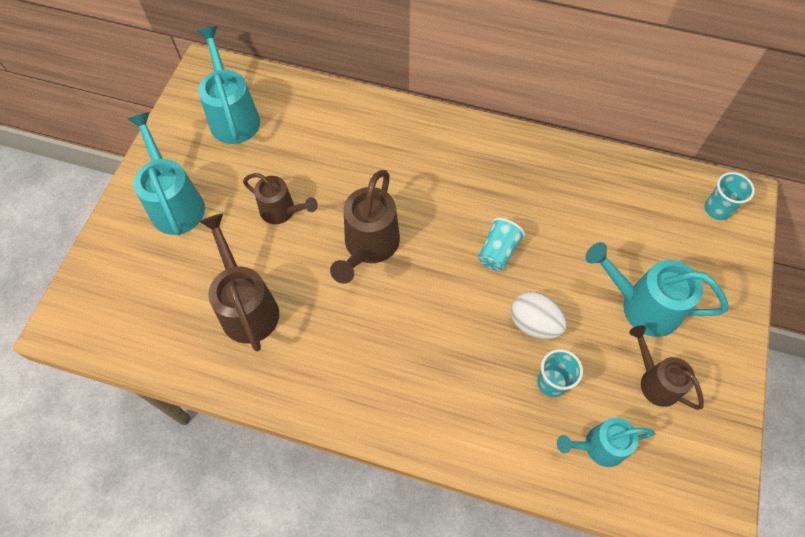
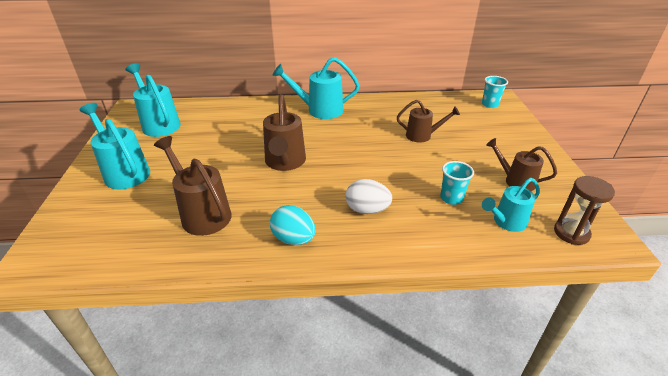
camera: 20 degrees left, 25 degrees down
brown watering can [243,173,318,224] -> brown watering can moved to [397,100,460,142]
turquoise cup [478,218,525,271] -> none
white egg [511,292,567,339] -> white egg moved to [345,179,392,214]
turquoise watering can [585,242,728,337] -> turquoise watering can moved to [272,57,360,119]
none -> turquoise egg [270,205,316,245]
none -> brown hourglass [554,176,615,245]

